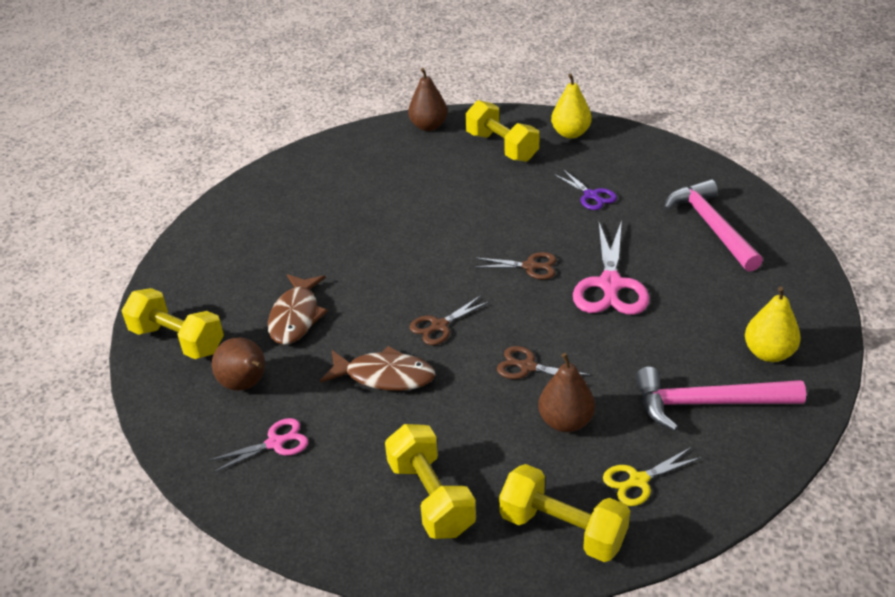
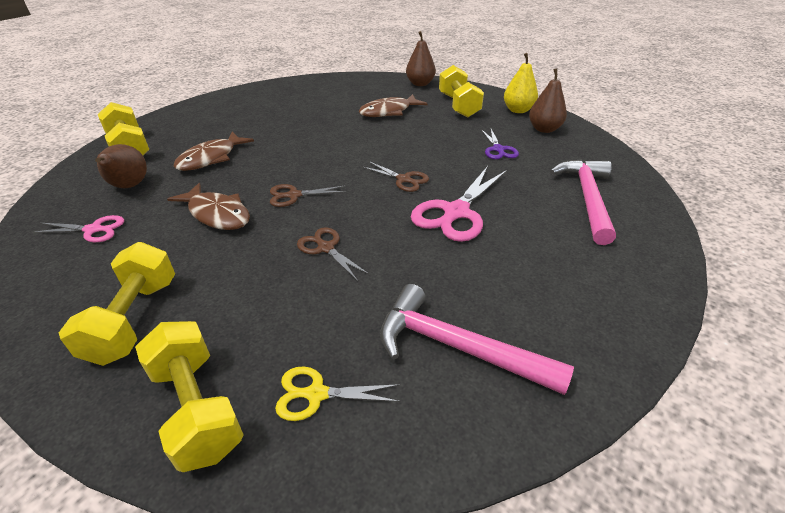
camera: 25 degrees right, 0 degrees up
brown pear [538,353,595,432] -> brown pear moved to [529,69,567,133]
yellow pear [745,286,801,362] -> none
none -> brown fish [359,94,428,117]

